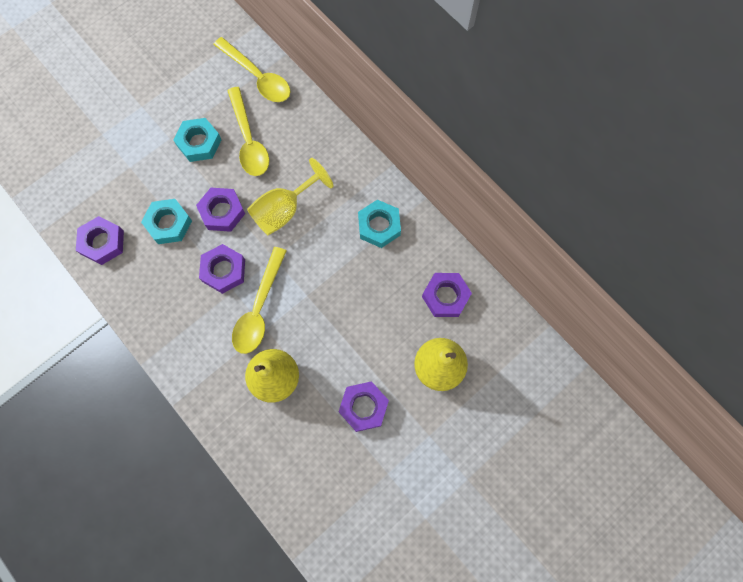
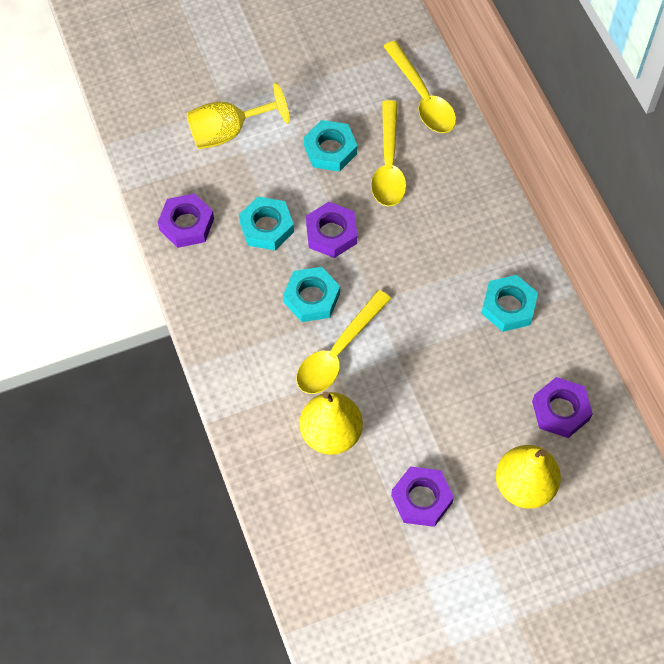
camera: 20 degrees right, 10 degrees down
purple nut [199,244,245,294] -> turquoise nut [283,267,340,322]
yellow goblet [247,158,333,235] -> yellow goblet moved to [187,83,290,149]

